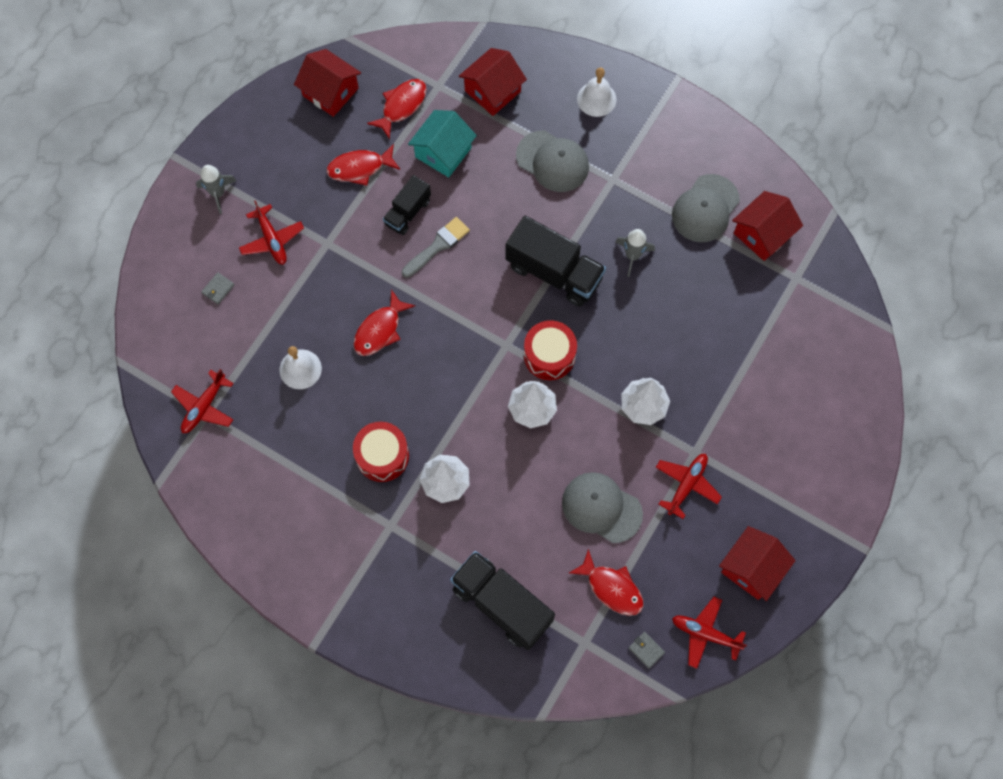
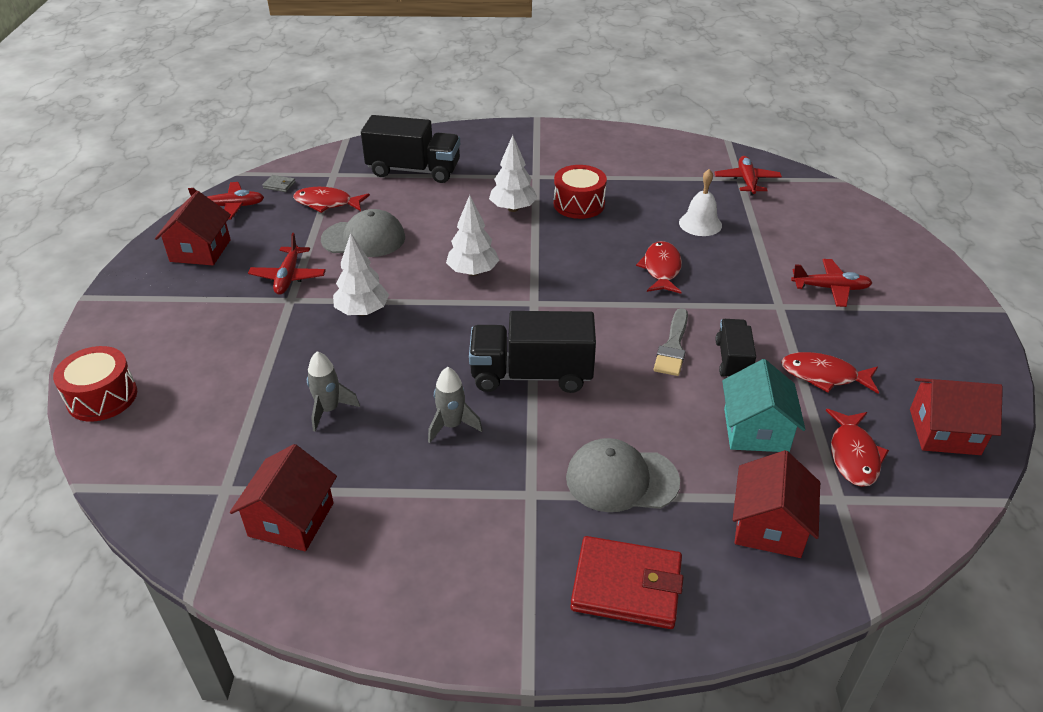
camera: 150 degrees right, 30 degrees down
grey rocket [196,165,236,214] -> grey rocket moved to [307,351,360,432]
grey wallet [201,272,235,304] -> none
red plane [239,200,304,265] -> red plane turned 150 degrees clockwise [791,259,872,307]
red fish [327,144,400,186] -> red fish turned 120 degrees counterclockwise [781,352,879,393]
red drum [524,320,577,380] -> red drum moved to [53,346,137,421]
white bell [577,68,617,117] -> red wallet [570,536,684,629]
grey cap [672,174,740,242] -> none

